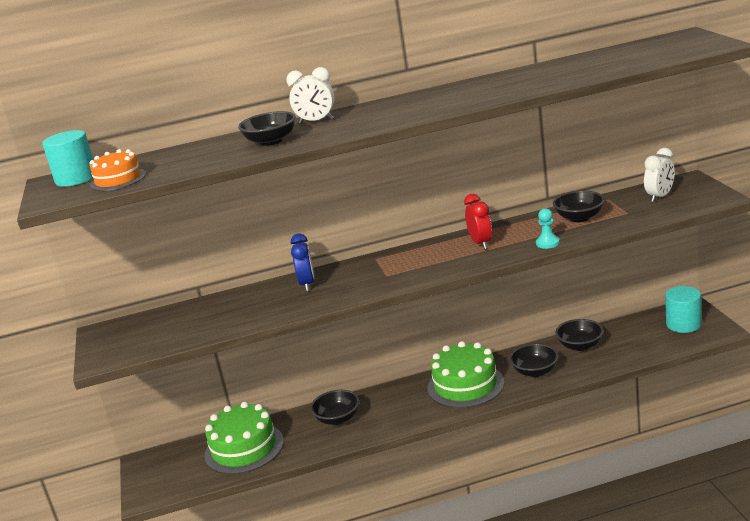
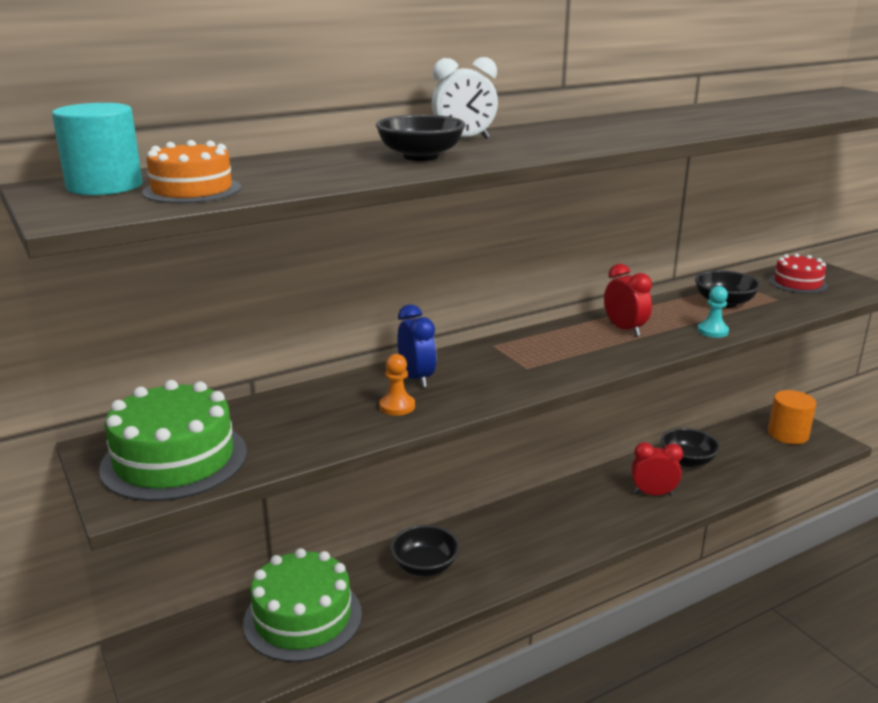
camera: 20 degrees left, 0 degrees up
green cake [428,341,504,408] -> green cake moved to [99,380,247,501]
black bowl [509,344,559,377] -> red clock [631,442,683,495]
white clock [644,148,675,202] -> red cake [769,253,828,294]
turquoise cylinder [665,286,702,333] -> orange cylinder [768,390,816,444]
none -> orange pawn [379,354,415,416]

